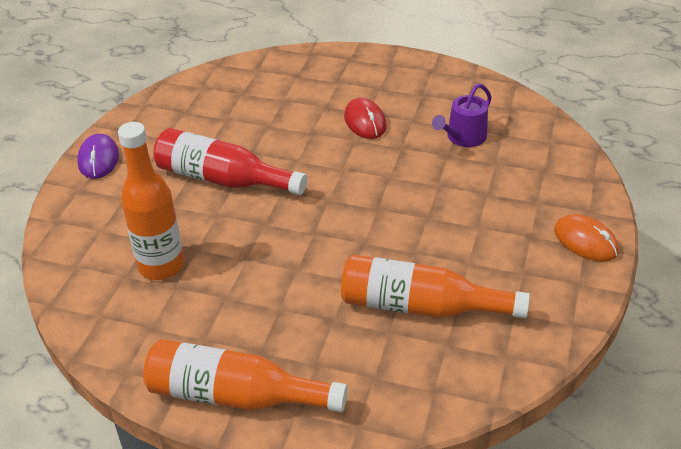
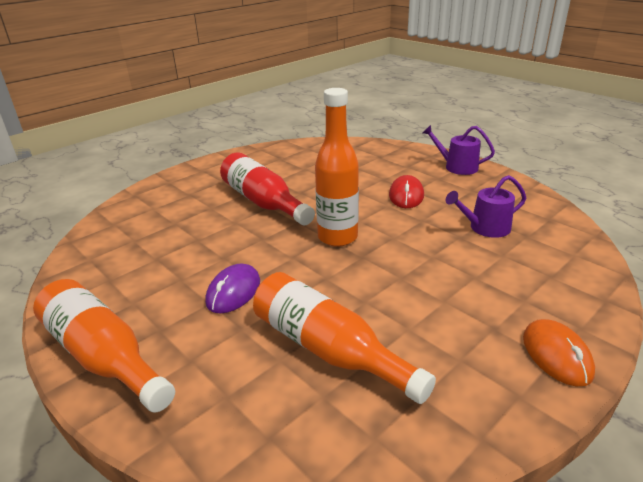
camera: 30 degrees right, 10 degrees down
purple mouse [77,134,119,179] -> purple mouse moved to [205,264,260,313]
orange bottle [118,122,184,280] -> orange bottle moved to [315,88,359,247]
none -> purple watering can [423,125,495,175]

